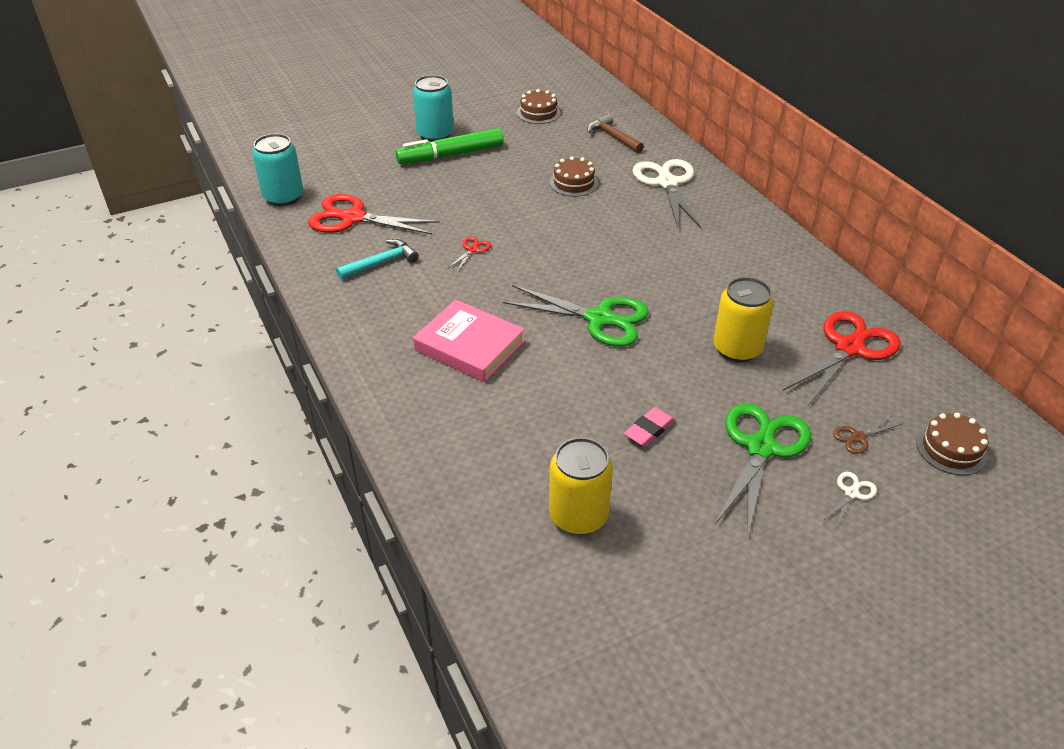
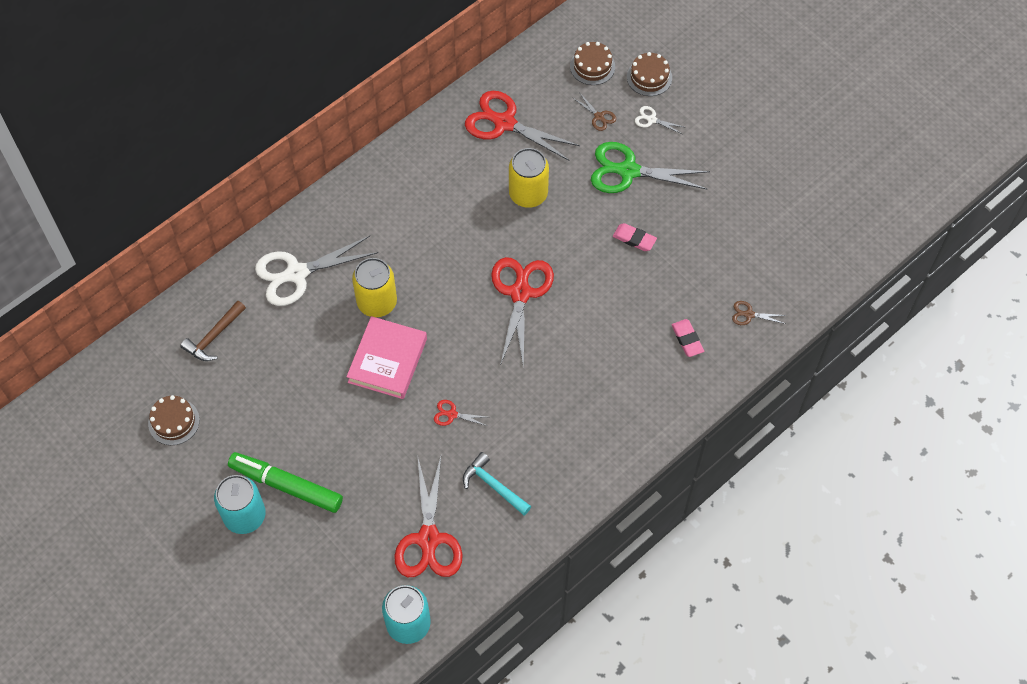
camera: 105 degrees left, 20 degrees up
green marker [396,128,504,164] -> green marker turned 150 degrees clockwise [228,452,343,513]
pink book [413,300,525,382] -> pink book moved to [346,316,427,399]
green scissors [503,285,649,347] -> red scissors [491,257,554,368]
yellow can [549,437,613,535] -> yellow can moved to [352,258,397,317]
brown cake [550,156,598,197] -> brown cake moved to [627,52,672,96]
none -> pink eraser [671,319,704,357]
none -> brown scissors [732,301,786,325]

